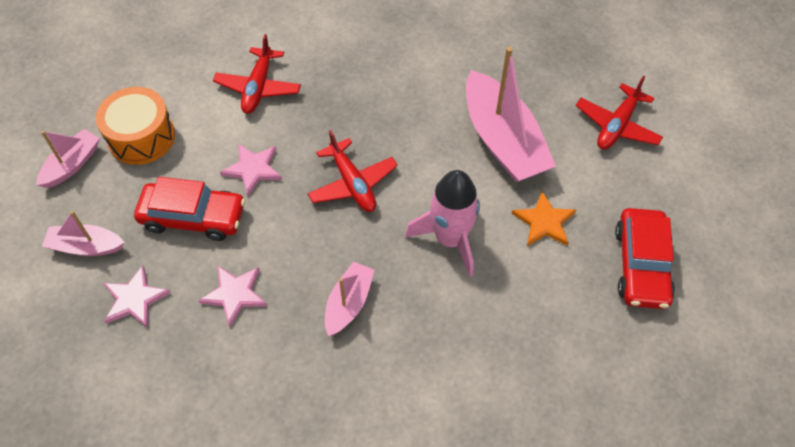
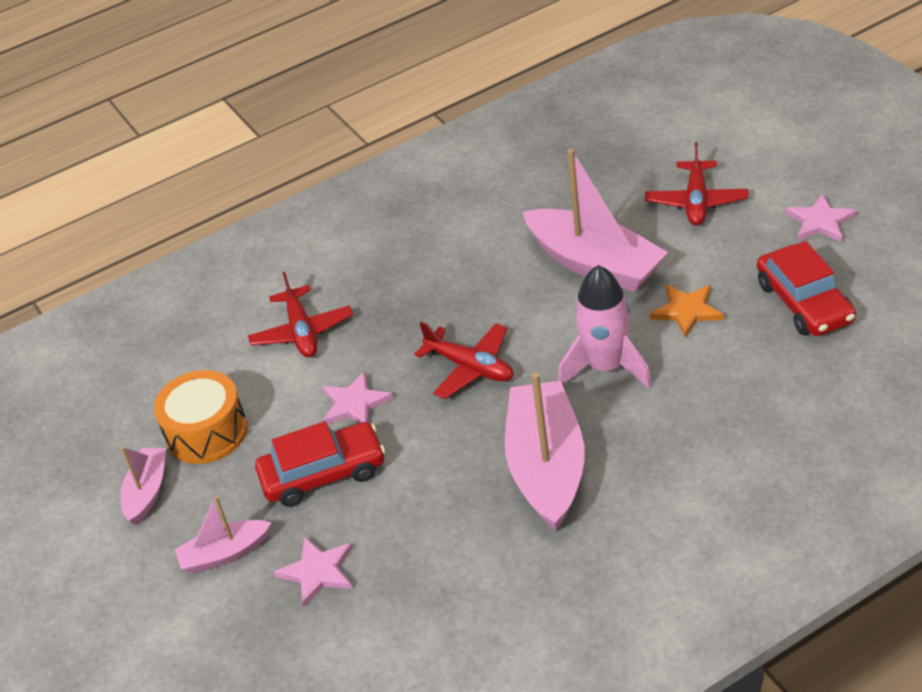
camera: 20 degrees left, 15 degrees down
pink star [198,266,267,327] -> pink star moved to [786,194,857,242]
pink boat [325,262,375,336] -> pink boat [505,372,585,531], size x1.89

